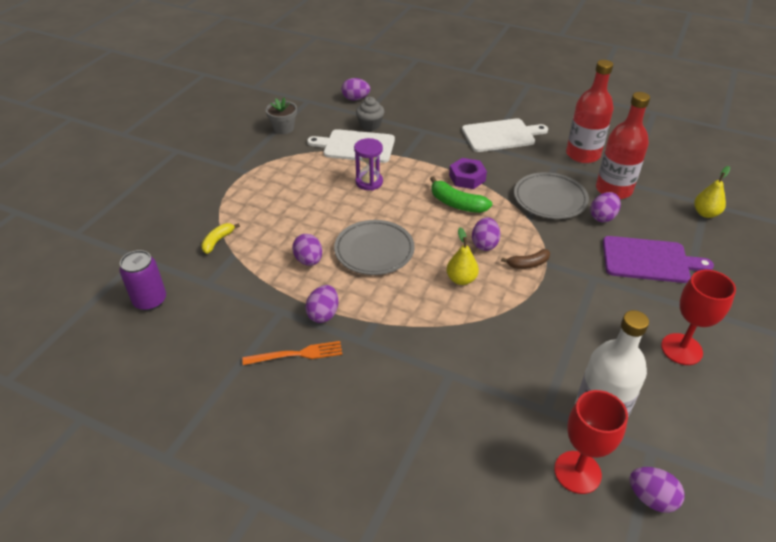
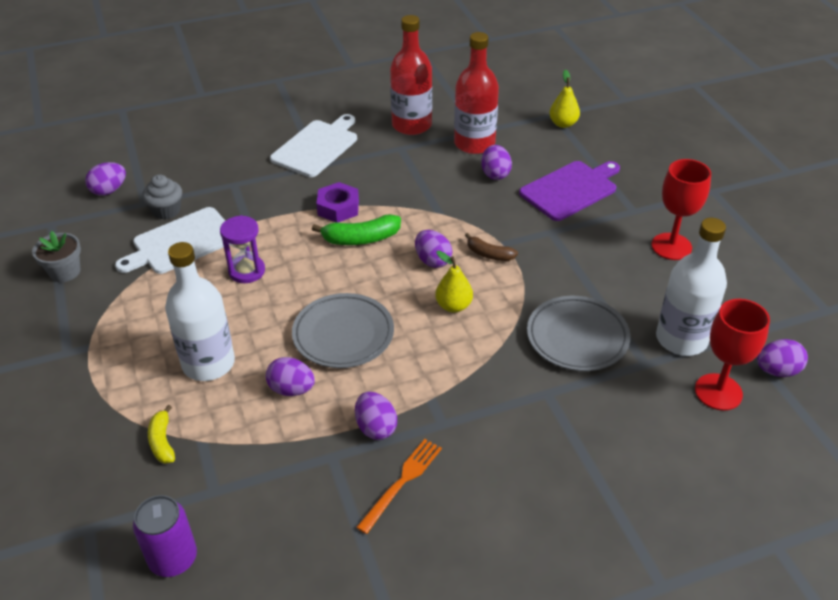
camera: 45 degrees left, 0 degrees up
brown banana [501,249,550,269] -> brown banana turned 90 degrees clockwise [465,233,518,261]
grey plate [514,172,589,219] -> grey plate moved to [527,296,631,371]
none -> white bottle [165,242,235,381]

